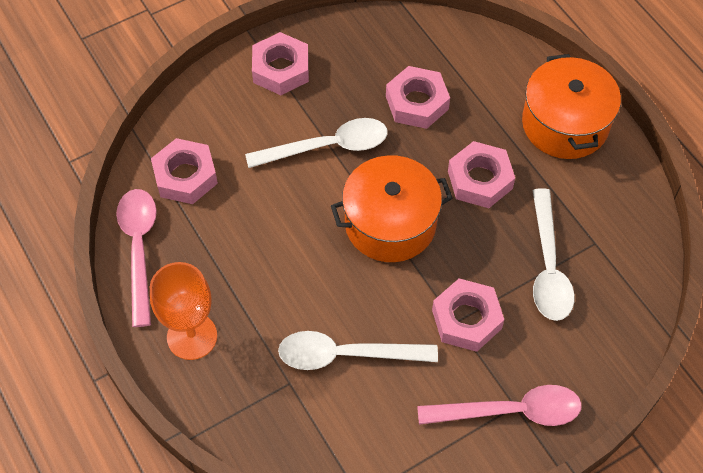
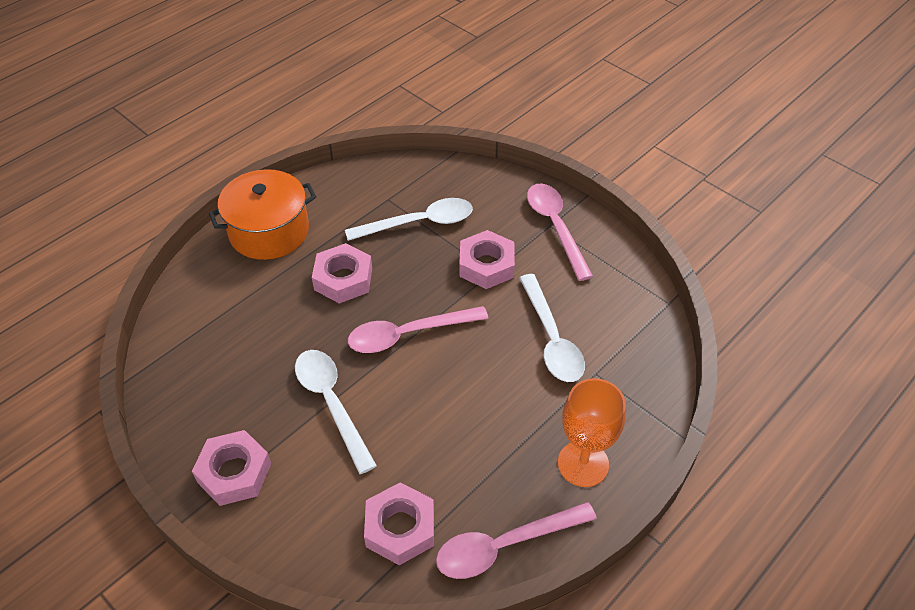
camera: 105 degrees left, 10 degrees down
orange pot [331,155,453,262] -> pink spoon [348,306,489,353]
pink nut [386,66,450,129] -> none

